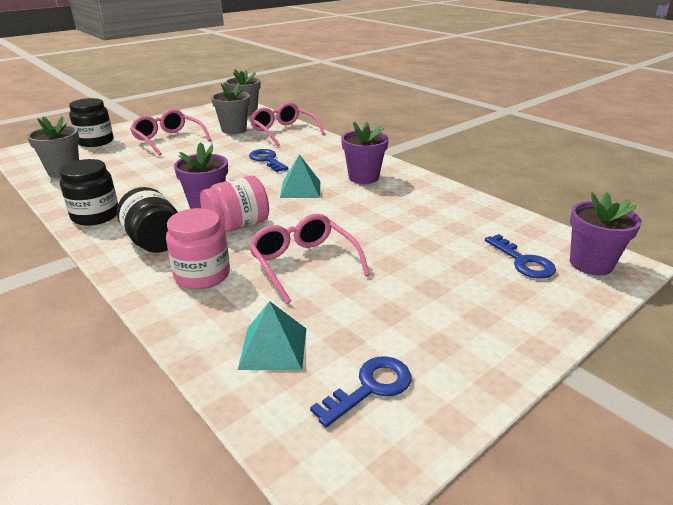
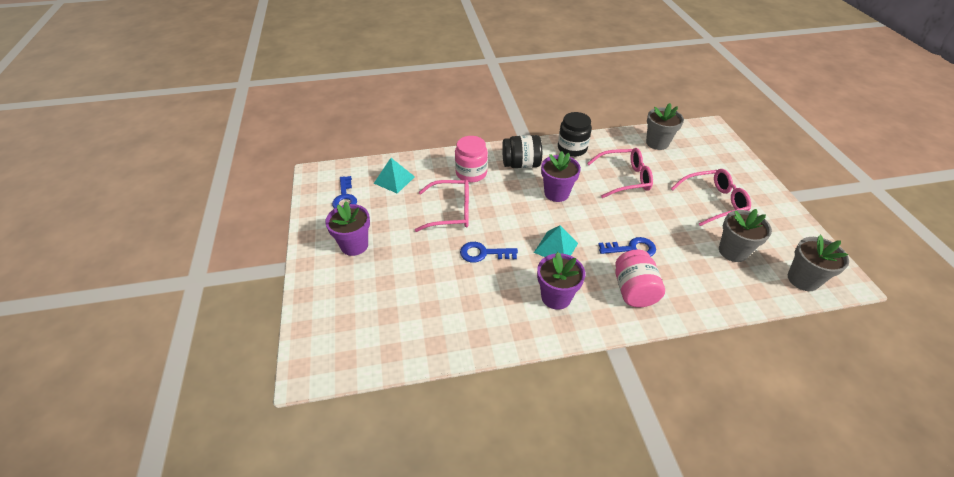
camera: 120 degrees right, 15 degrees up
black jar [69,98,113,147] -> none
pink jar [200,175,269,232] -> pink jar moved to [615,250,665,307]
pink glasses [250,102,325,146] -> pink glasses moved to [587,148,653,198]
blue key [485,234,556,279] -> blue key moved to [460,242,518,263]
purple flower pot [570,192,642,276] -> purple flower pot moved to [325,201,370,256]

